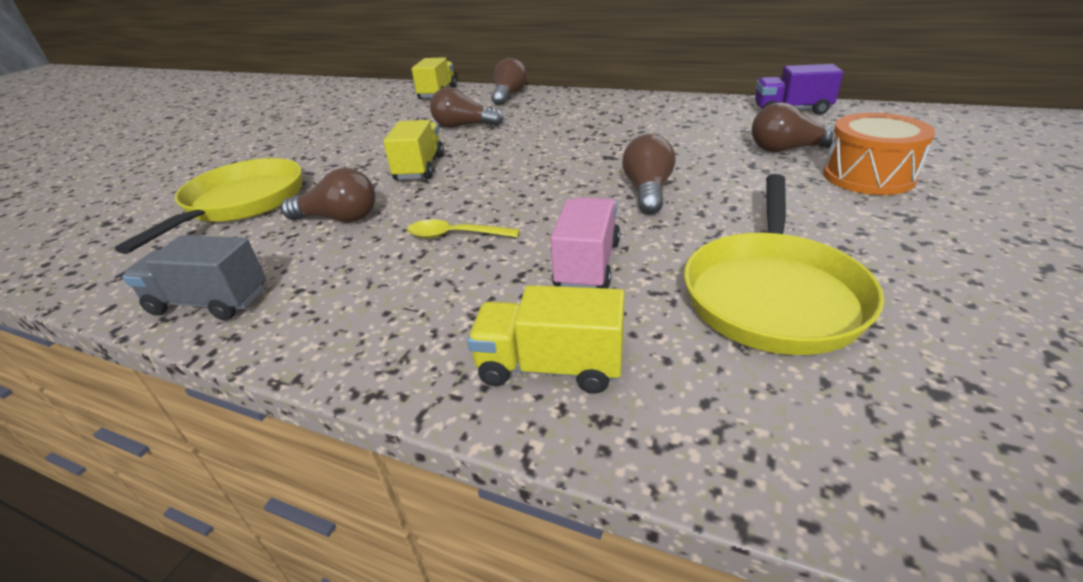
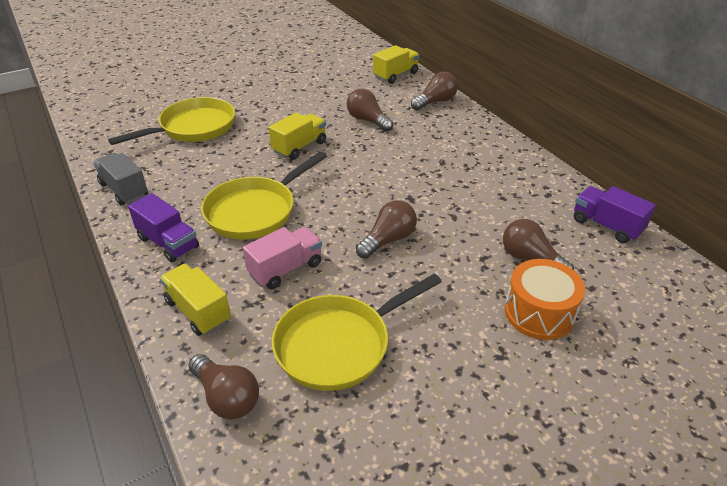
camera: 35 degrees right, 5 degrees up
brown light bulb [281,168,376,222] -> brown light bulb moved to [188,354,259,419]
yellow spoon [407,219,520,238] -> yellow pan [201,151,327,239]
none -> purple truck [128,193,199,262]

